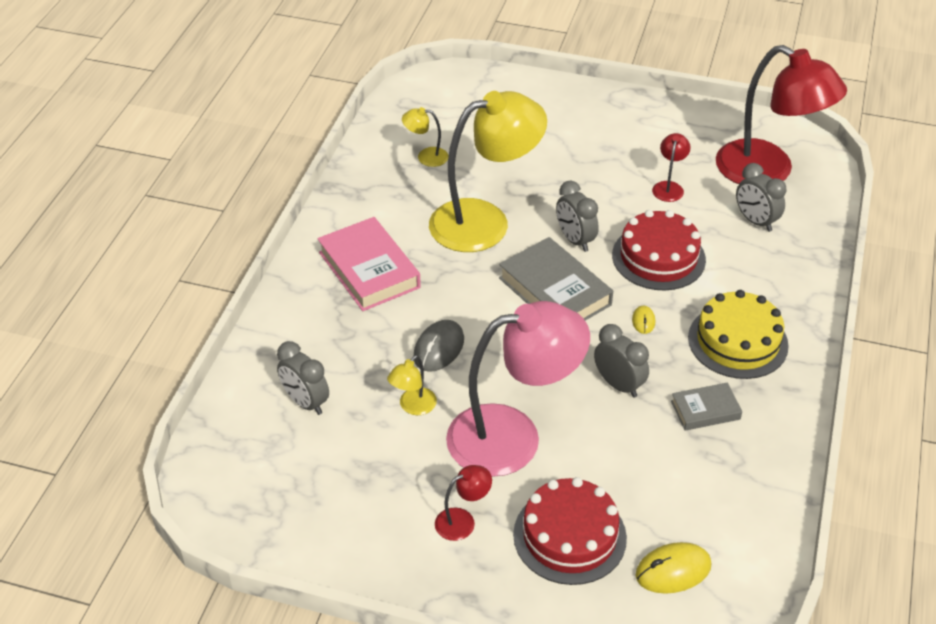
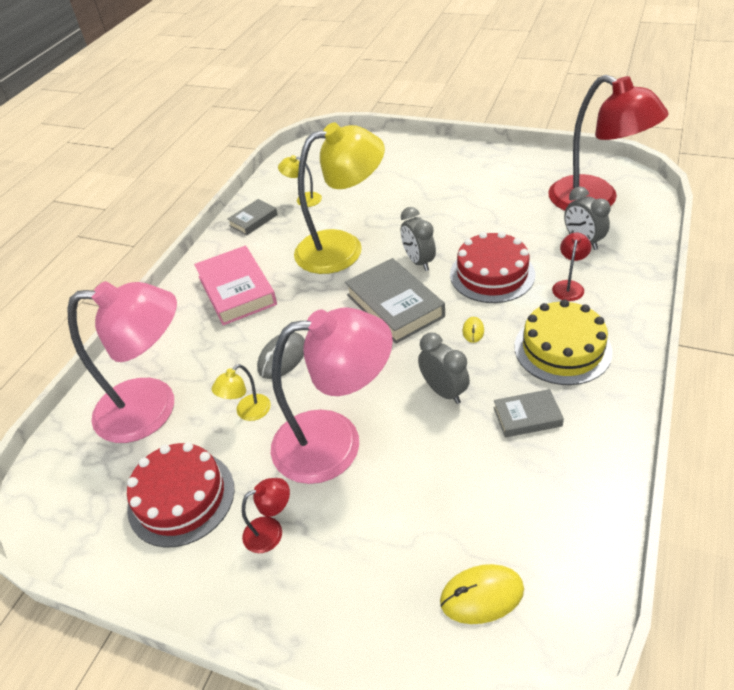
camera: 10 degrees right, 0 degrees up
grey clock [277,341,329,415] -> pink lamp [67,281,177,443]
red cake [513,477,627,585] -> red cake moved to [127,442,235,548]
red lamp [652,133,690,202] -> red lamp moved to [552,233,591,301]
none -> grey book [227,199,278,235]

